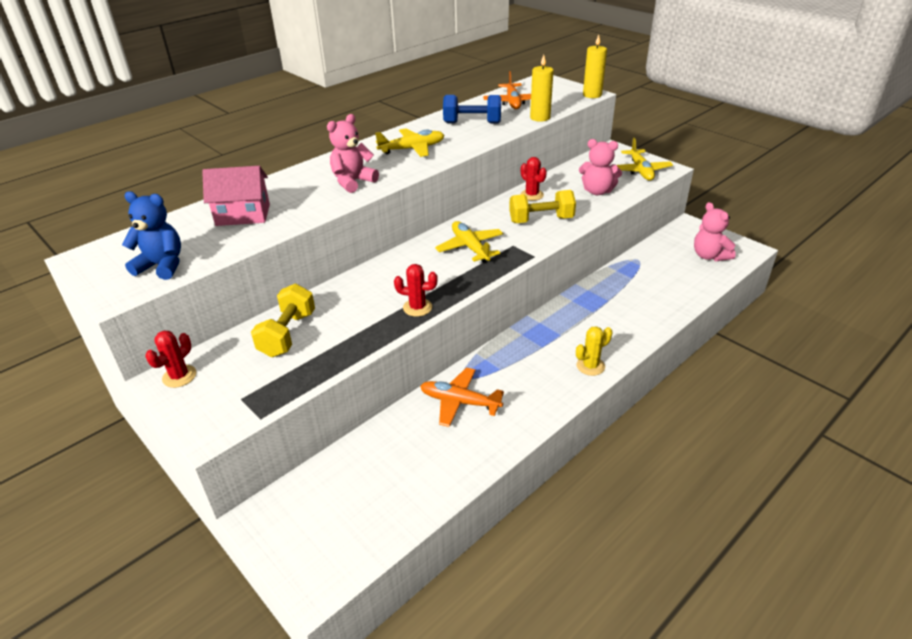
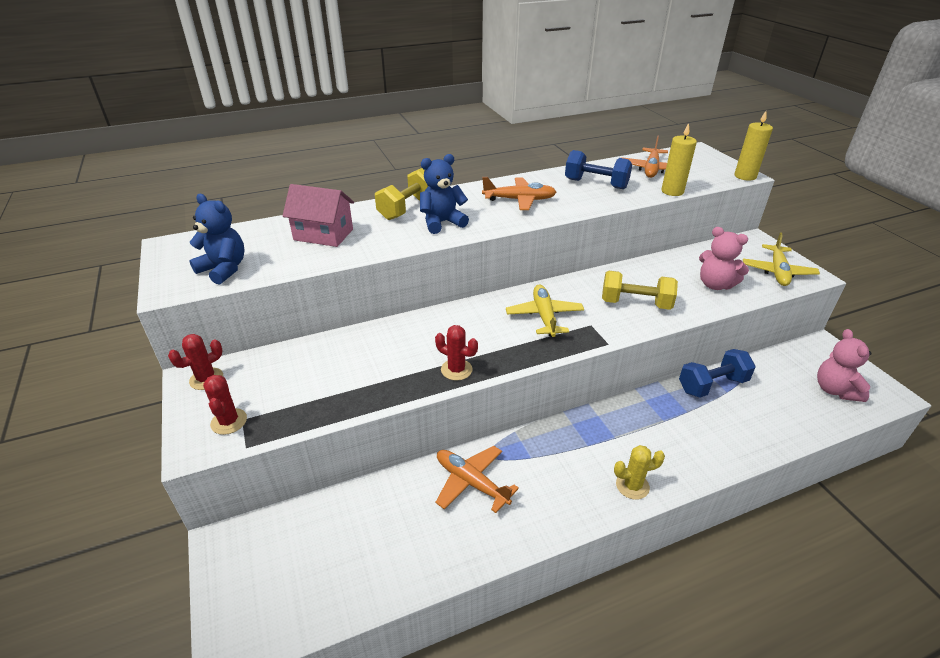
camera: 20 degrees right, 0 degrees up
yellow dumbbell [251,284,315,357] -> yellow dumbbell moved to [375,168,428,220]
pink teddy bear [327,114,379,193] -> blue teddy bear [420,154,469,234]
yellow plane [375,128,445,157] -> orange plane [482,177,556,210]
red cactus [520,157,547,201] -> red cactus moved to [203,375,247,435]
none -> blue dumbbell [679,349,756,398]

